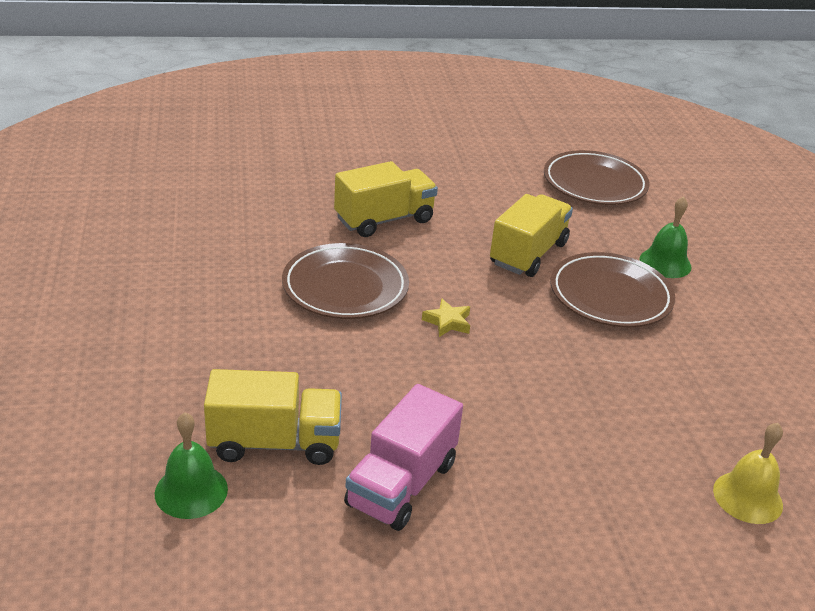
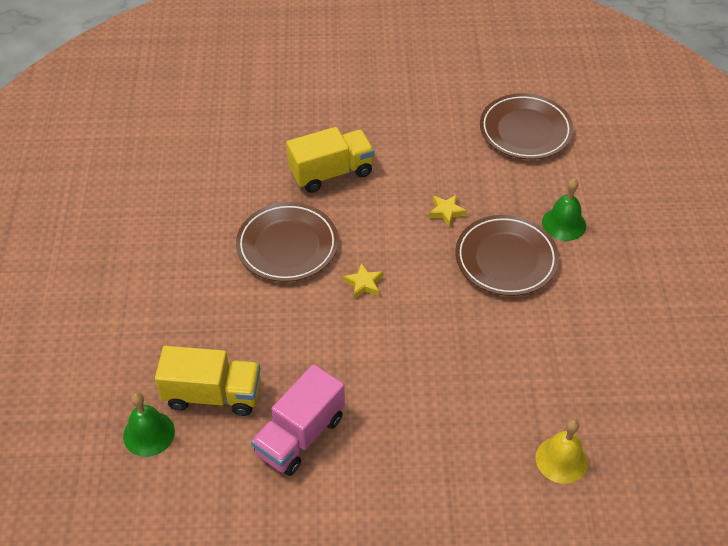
camera: 10 degrees right, 15 degrees up
yellow truck [490,194,573,277] -> yellow star [429,194,467,227]

